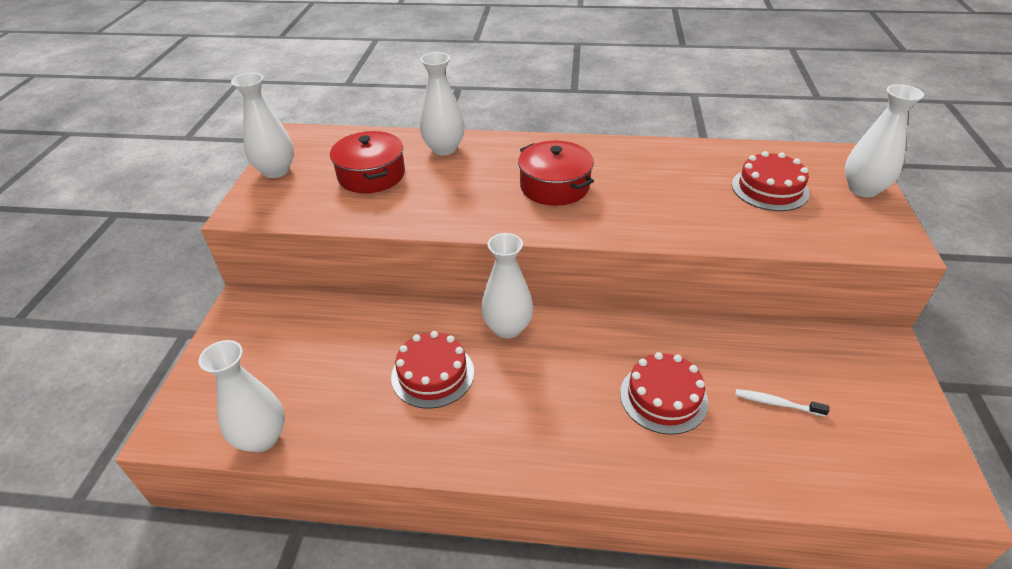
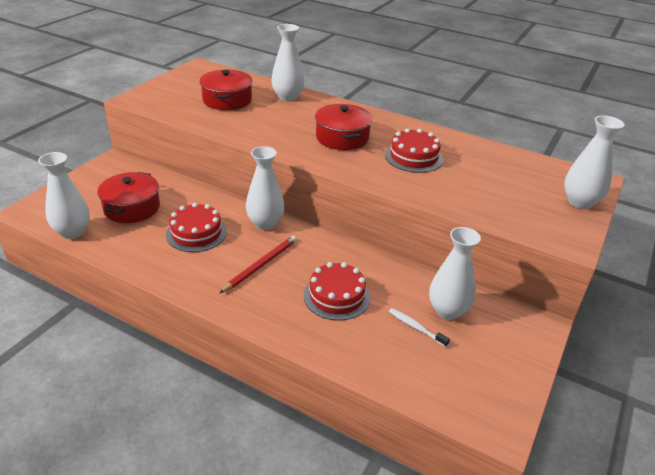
camera: 20 degrees right, 5 degrees down
white vase [231,73,294,178] -> white vase moved to [429,227,481,320]
red cake [732,151,810,211] -> red cake moved to [385,128,443,173]
none -> red pot [98,172,160,223]
none -> red pencil [220,236,297,293]

